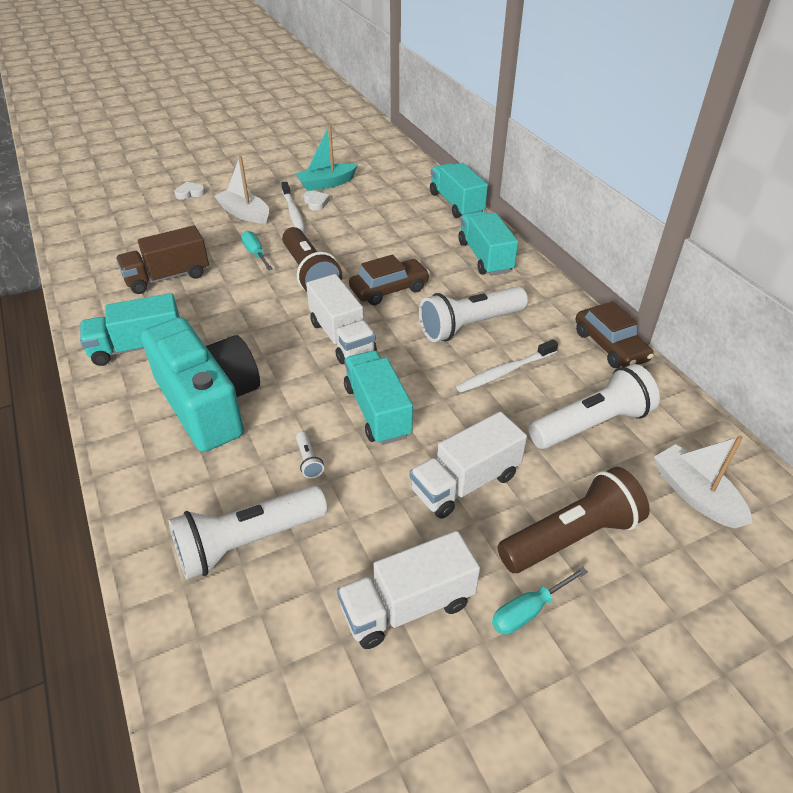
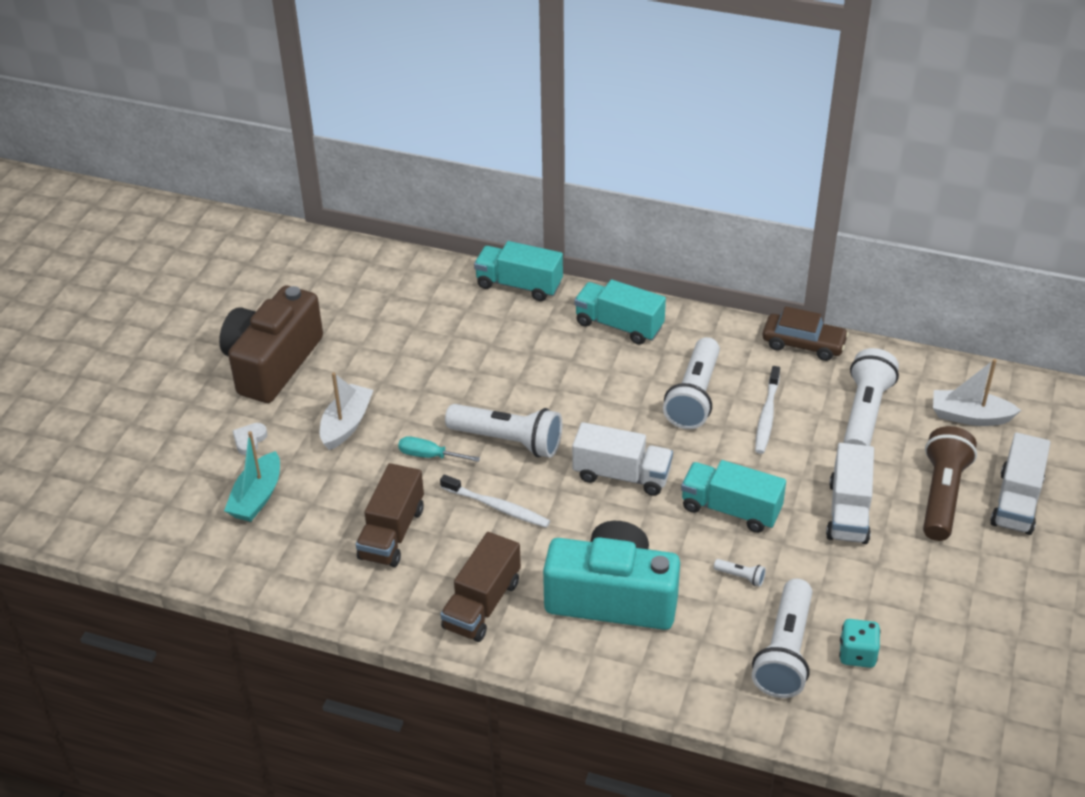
camera: 45 degrees left, 0 degrees up
turquoise truck [80,293,180,366] -> brown truck [440,532,521,642]
white boat [214,156,269,224] -> white boat turned 120 degrees clockwise [320,372,373,450]
white toothbrush [281,181,305,233] -> white toothbrush moved to [440,475,550,528]
brown flashlight [282,227,342,292] -> white flashlight [445,404,562,458]
turquoise boat [295,124,358,191] -> turquoise boat moved to [224,431,280,522]
white heart [304,191,330,211] -> none
white truck [337,531,480,649] -> white truck moved to [990,433,1050,535]
brown car [349,254,430,305] -> none
turquoise screwdriver [492,566,588,635] -> none
none -> brown camera [219,286,323,403]
none -> turquoise dice [839,619,881,668]

